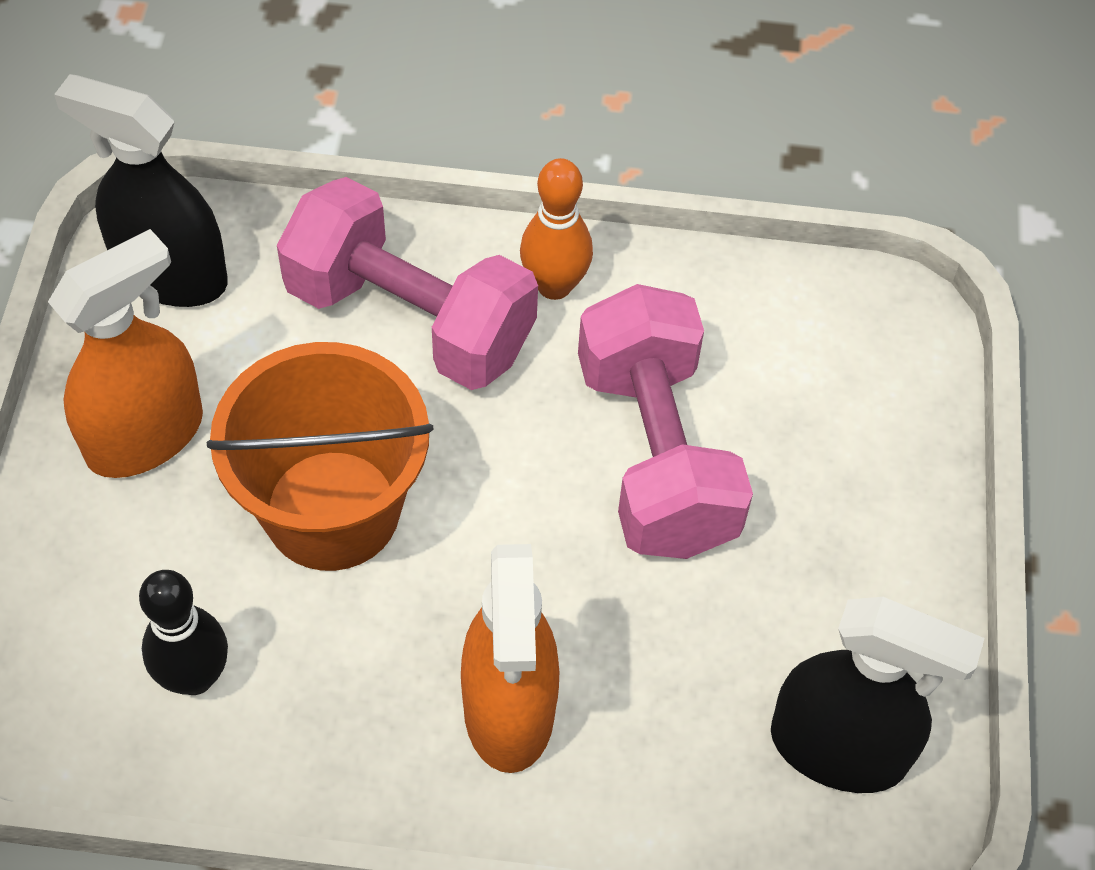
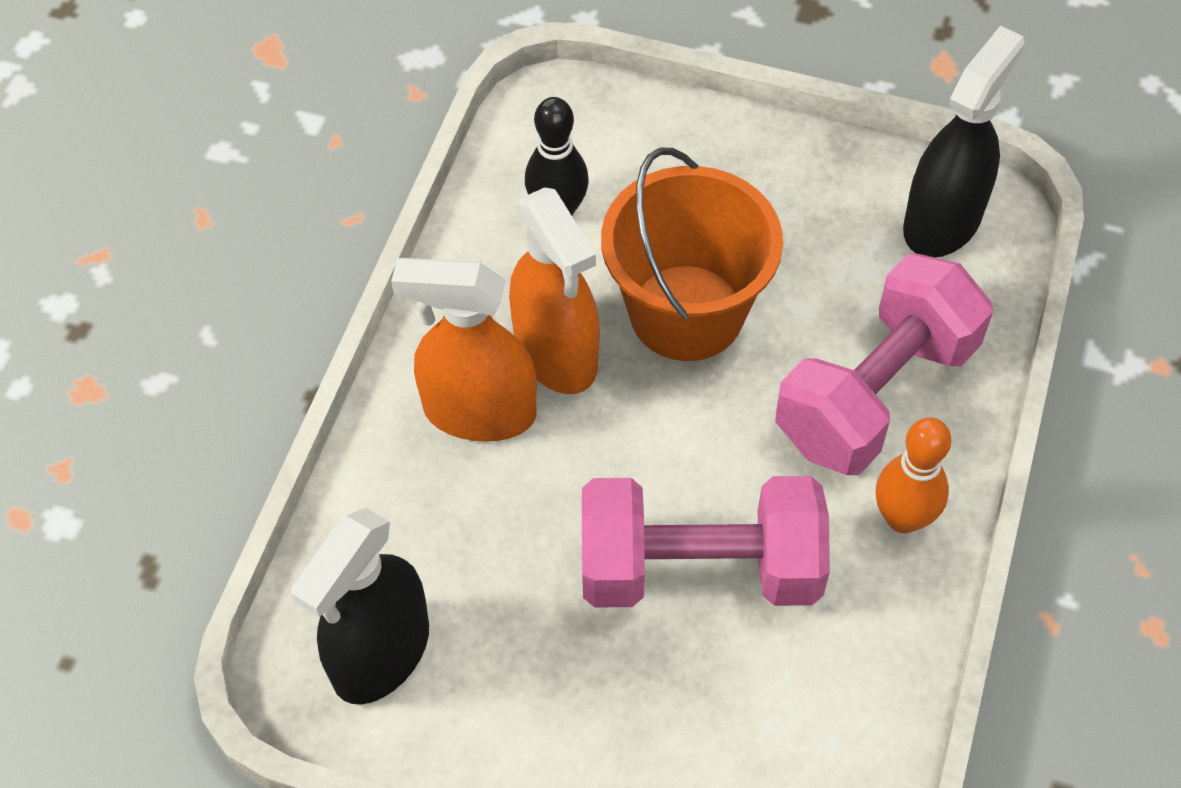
camera: 105 degrees right, 0 degrees up
orange spray bottle [48,229,203,478] -> orange spray bottle moved to [509,187,599,394]

